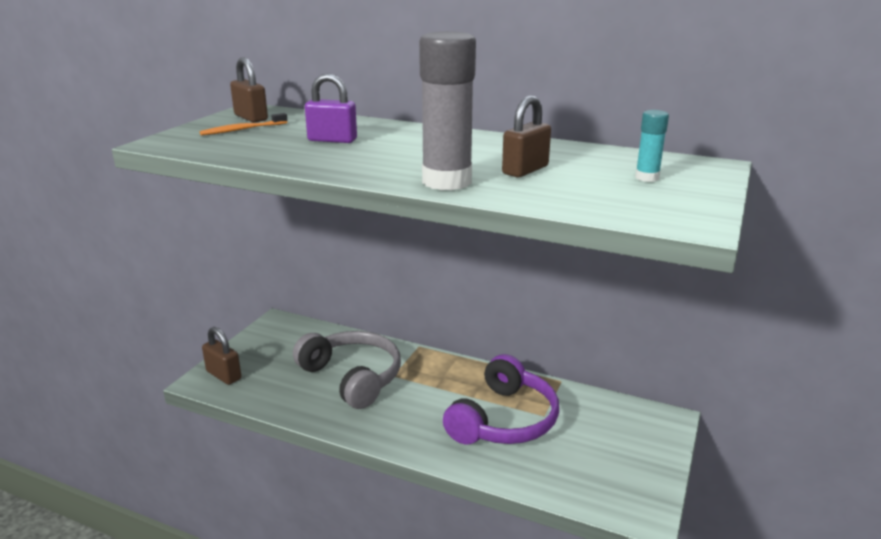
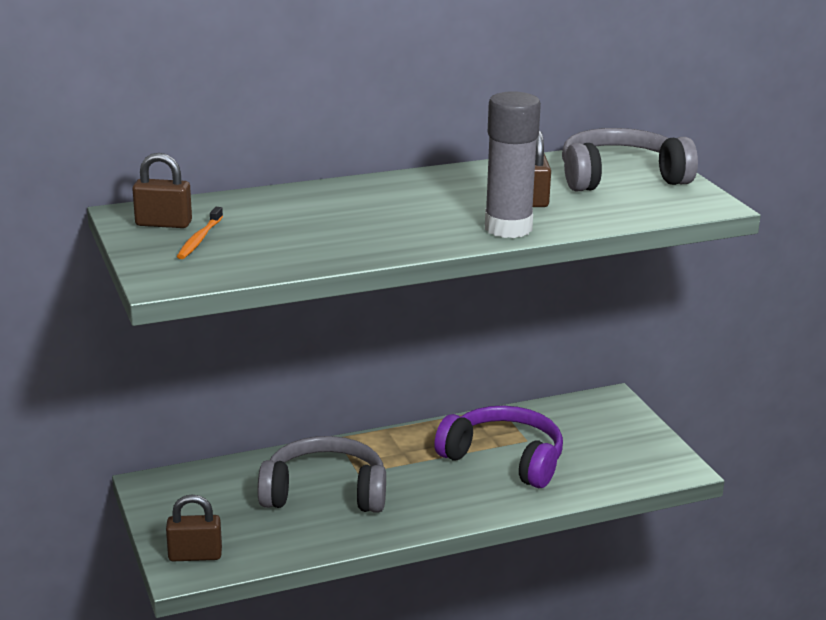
camera: 45 degrees left, 0 degrees up
purple padlock [305,73,357,143] -> none
purple headphones [443,354,559,444] -> purple headphones turned 45 degrees counterclockwise [434,405,563,488]
turquoise glue stick [635,110,669,182] -> grey headphones [562,128,698,191]

